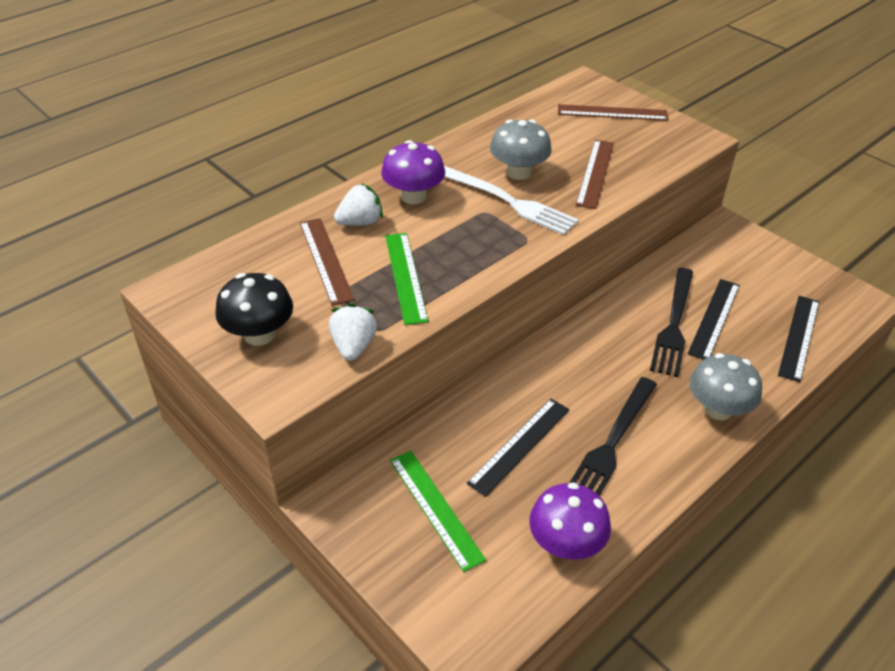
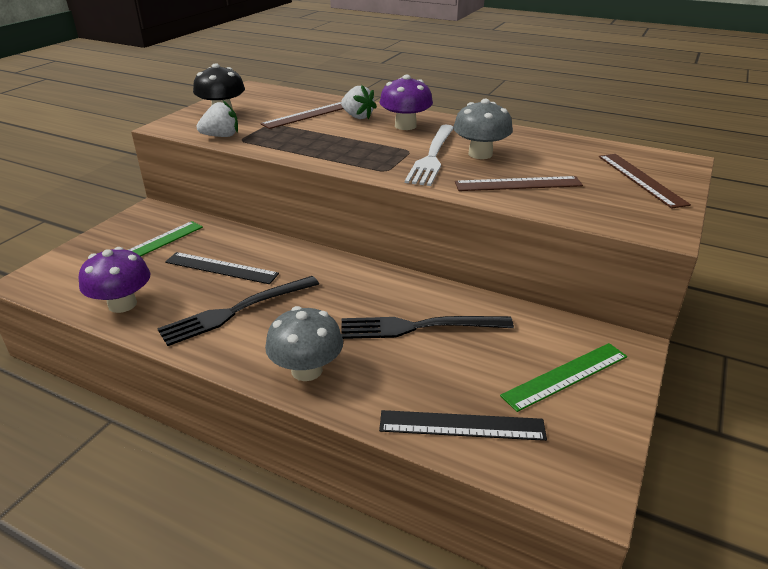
camera: 70 degrees right, 10 degrees down
green ruler [385,233,428,325] -> green ruler moved to [500,343,627,412]
black fork [569,377,657,496] -> black fork turned 45 degrees counterclockwise [157,276,319,346]
black ruler [688,279,740,360] -> none

